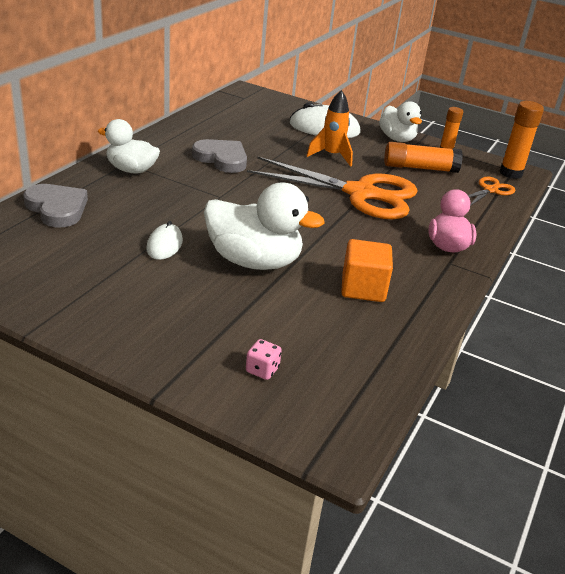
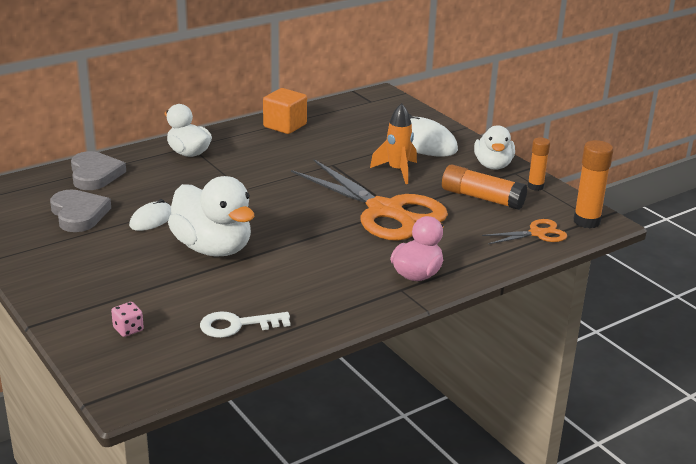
camera: 30 degrees right, 5 degrees down
grey heart [192,139,247,173] -> grey heart moved to [50,189,111,232]
orange cube [341,239,393,302] -> orange cube moved to [263,88,307,134]
none -> white key [200,311,290,338]

